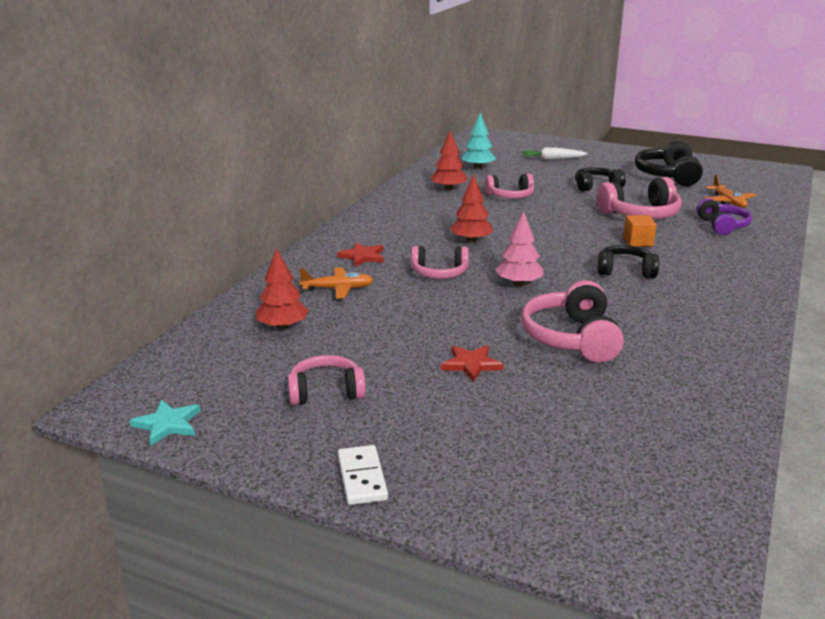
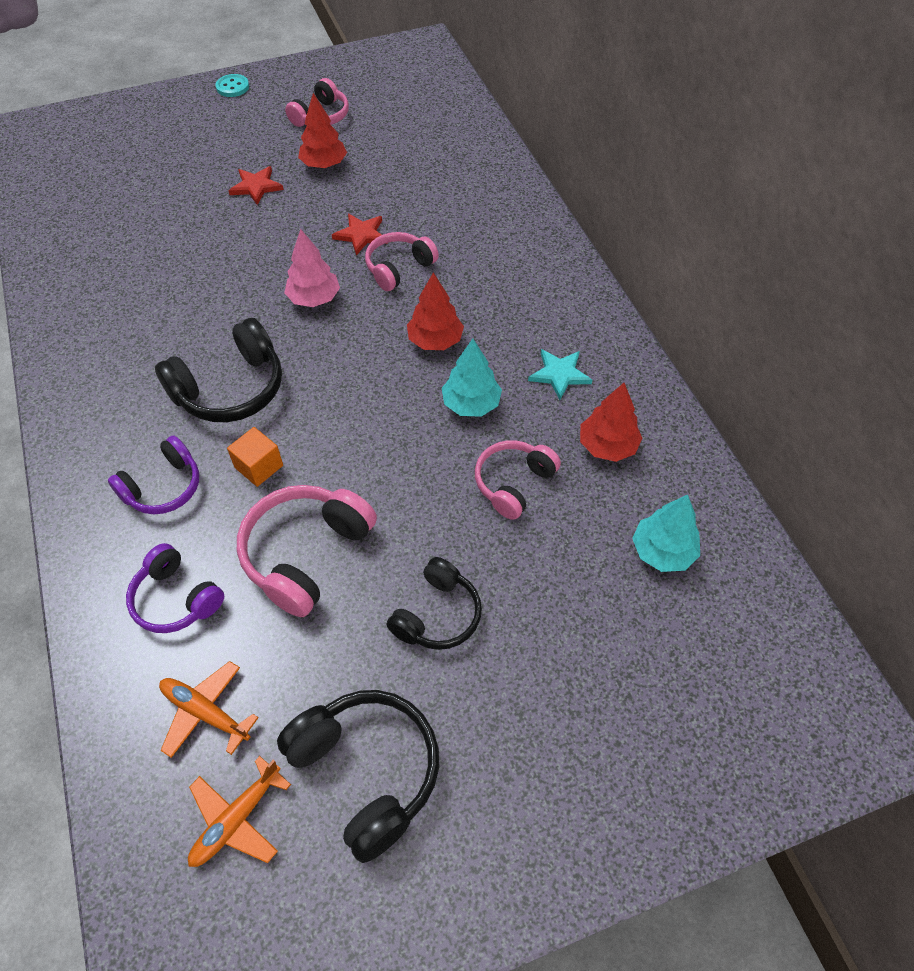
camera: 135 degrees right, 30 degrees up
turquoise star [129,400,200,446] -> turquoise star moved to [528,349,592,400]
red tree [255,248,308,330] -> red tree moved to [298,93,347,168]
orange plane [299,267,374,299] -> orange plane moved to [188,756,291,867]
red star [337,242,384,267] -> red star moved to [332,214,388,255]
white domino [338,445,388,505] -> turquoise button [216,74,249,97]
pink headphones [521,280,624,363] -> none
white carrot [522,147,588,160] -> none
black headphones [597,245,659,278] -> black headphones [155,318,282,422], size x1.52
none -> purple headphones [108,435,199,514]
none -> turquoise tree [442,339,502,417]

